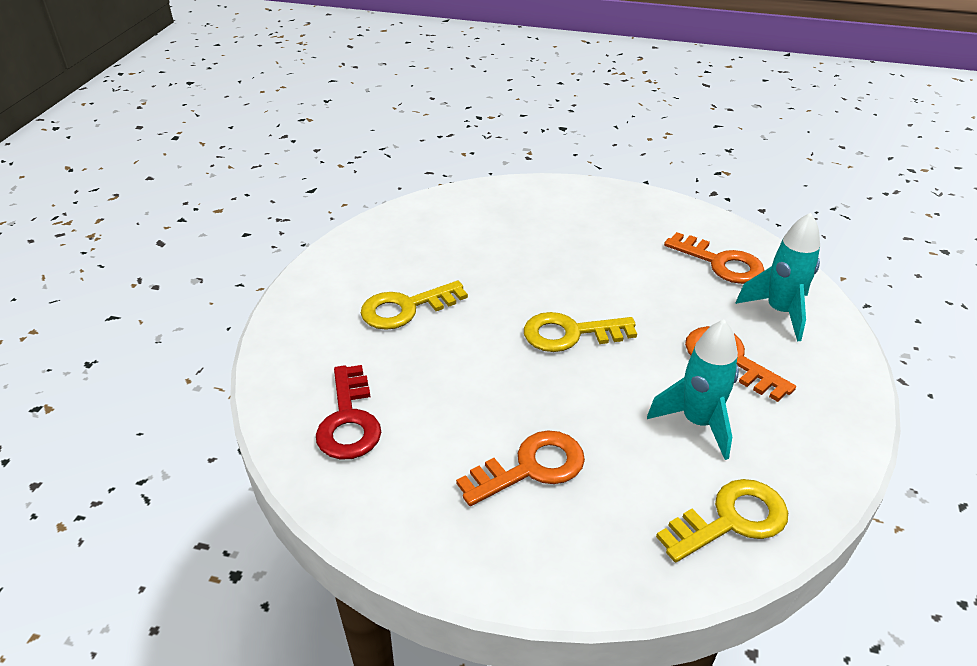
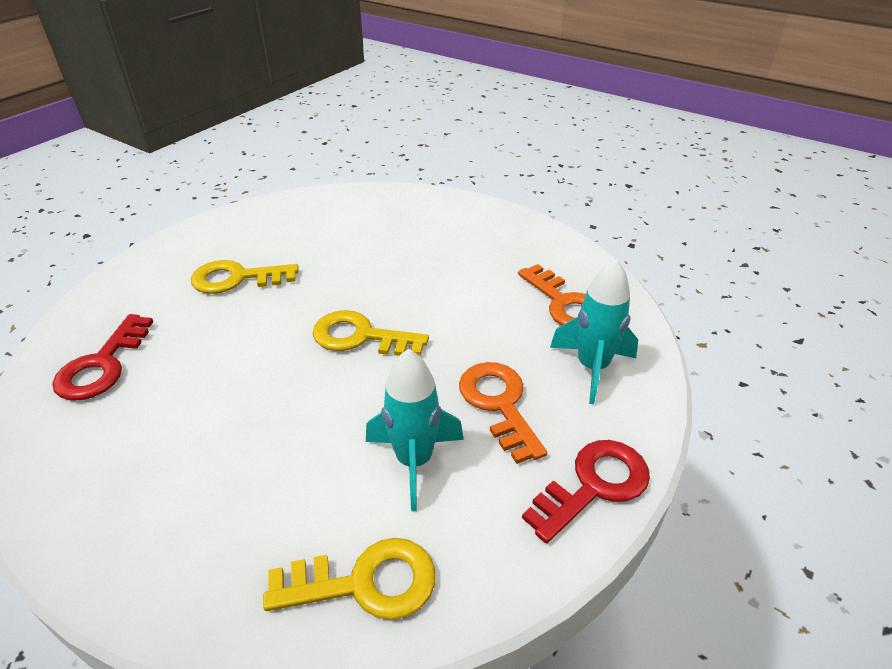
camera: 20 degrees right, 0 degrees up
orange key [456,430,585,506] -> none
none -> red key [522,440,650,544]

